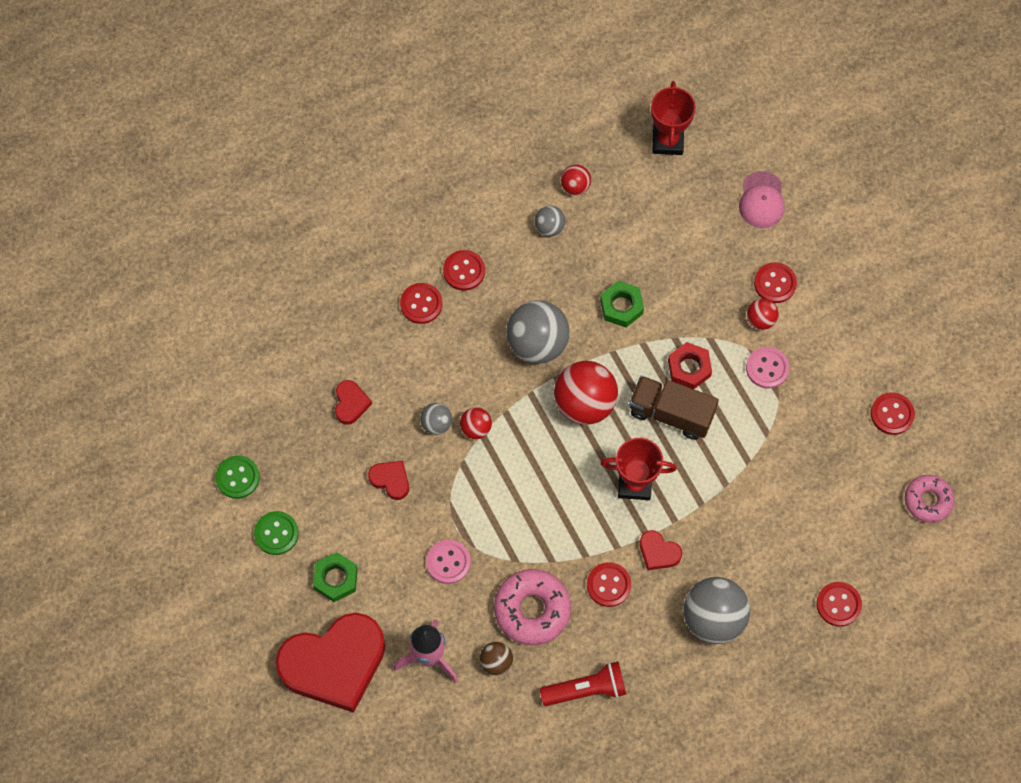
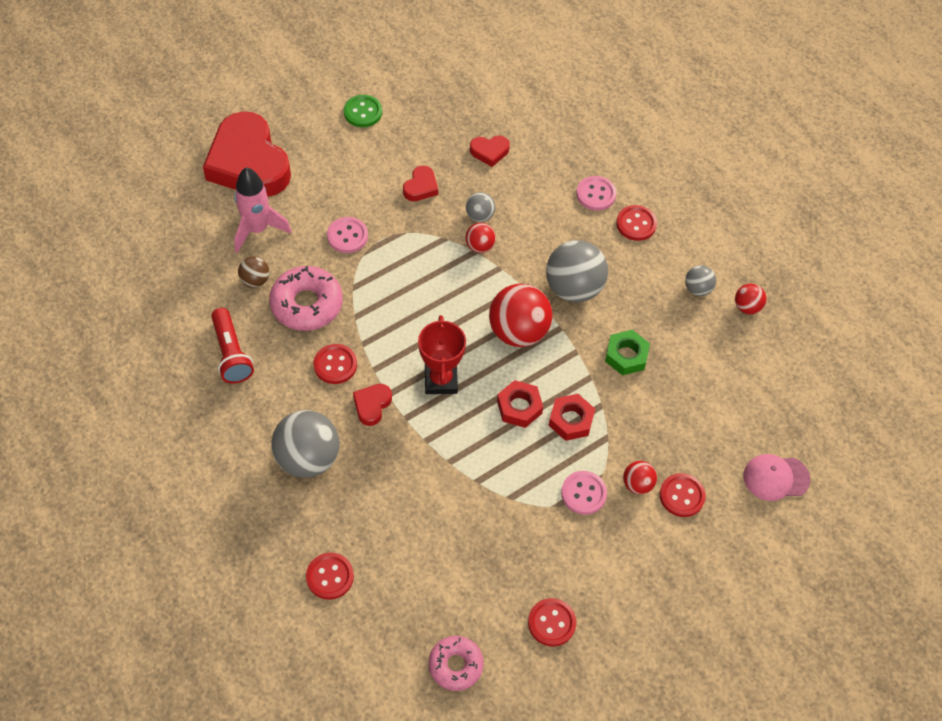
camera: 80 degrees right, 10 degrees down
green button [215,456,260,499] -> none
green nut [313,552,358,602] -> none
red button [400,283,443,324] -> pink button [576,176,616,211]
brown truck [629,376,719,440] -> red nut [497,380,543,428]
red trophy [651,81,696,155] -> none

